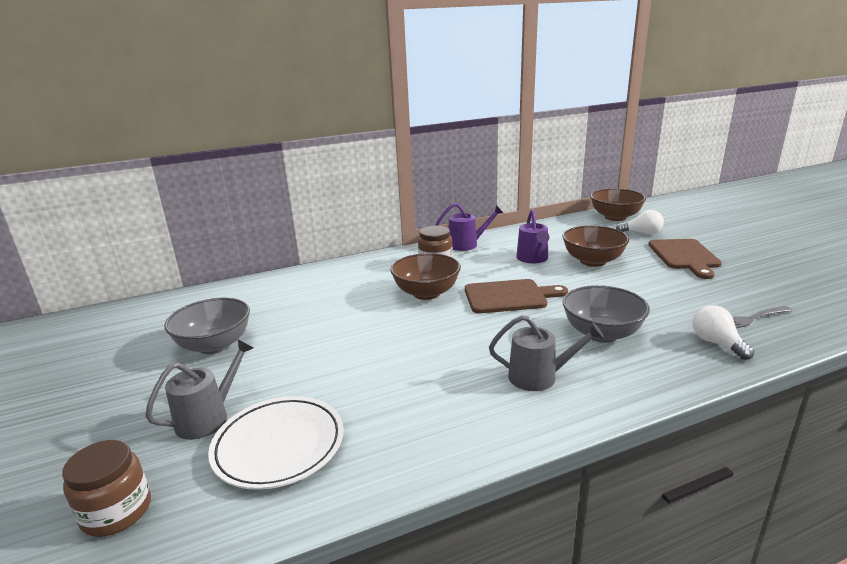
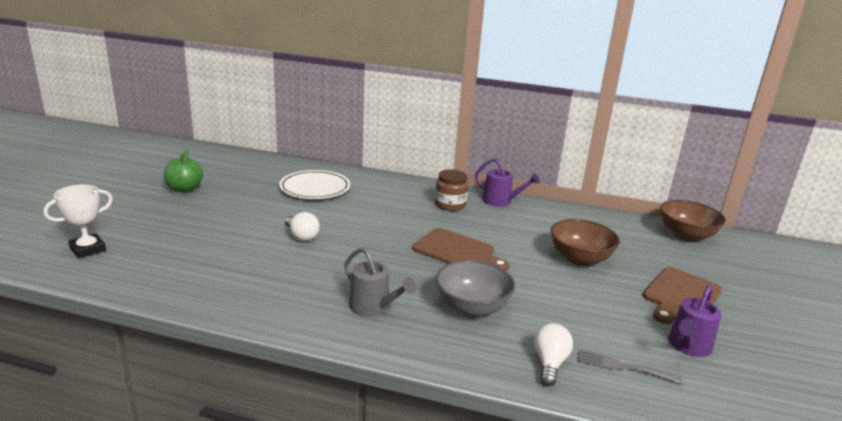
camera: 35 degrees right, 0 degrees up
brown jar [62,440,151,537] -> white trophy [43,185,113,259]
grey watering can [145,339,253,440] -> none
grey bowl [164,298,250,354] -> none
white plate [208,396,344,490] -> white plate moved to [279,170,350,199]
brown bowl [390,253,461,300] -> none
purple watering can [516,209,549,263] -> purple watering can moved to [668,285,722,357]
white light bulb [616,210,664,235] -> white light bulb moved to [285,212,320,241]
none -> green apple [164,150,203,193]

